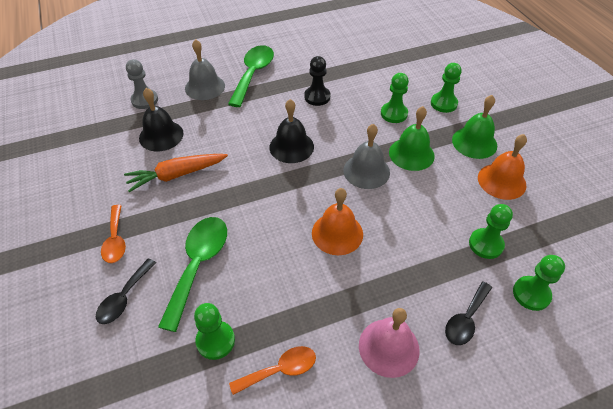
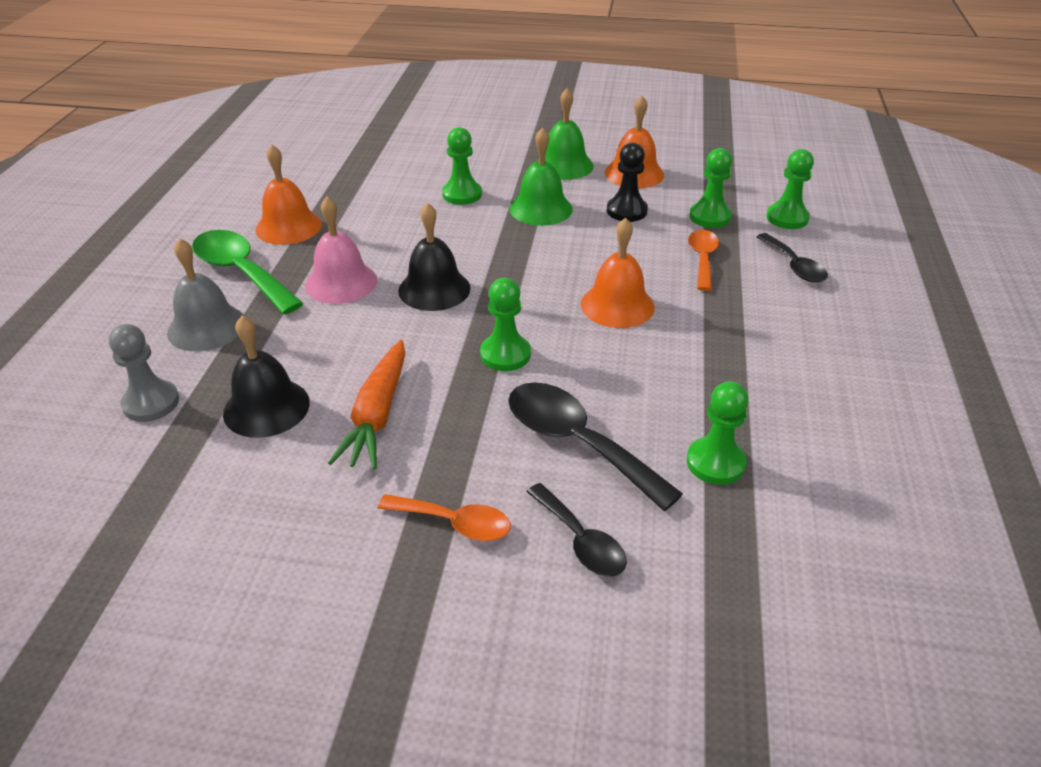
camera: 60 degrees left, 10 degrees down
green spoon [158,217,227,332] -> black spoon [508,382,683,511]
orange spoon [229,346,316,395] -> orange spoon moved to [688,230,719,291]
black pawn [304,56,330,106] -> black pawn moved to [607,143,648,222]
grey bell [343,124,390,189] -> none
pink bell [359,308,420,378] -> pink bell moved to [305,197,377,304]
green pawn [431,63,462,113] -> green pawn moved to [480,278,531,371]
none -> orange bell [255,145,322,245]

